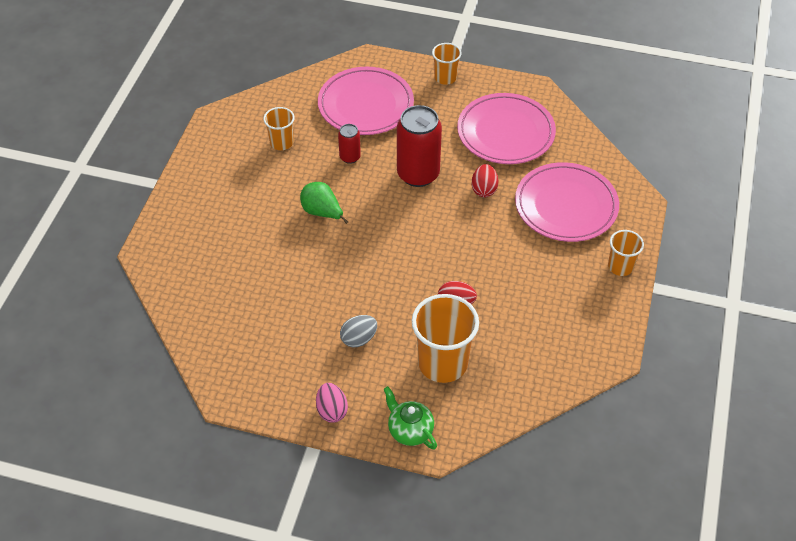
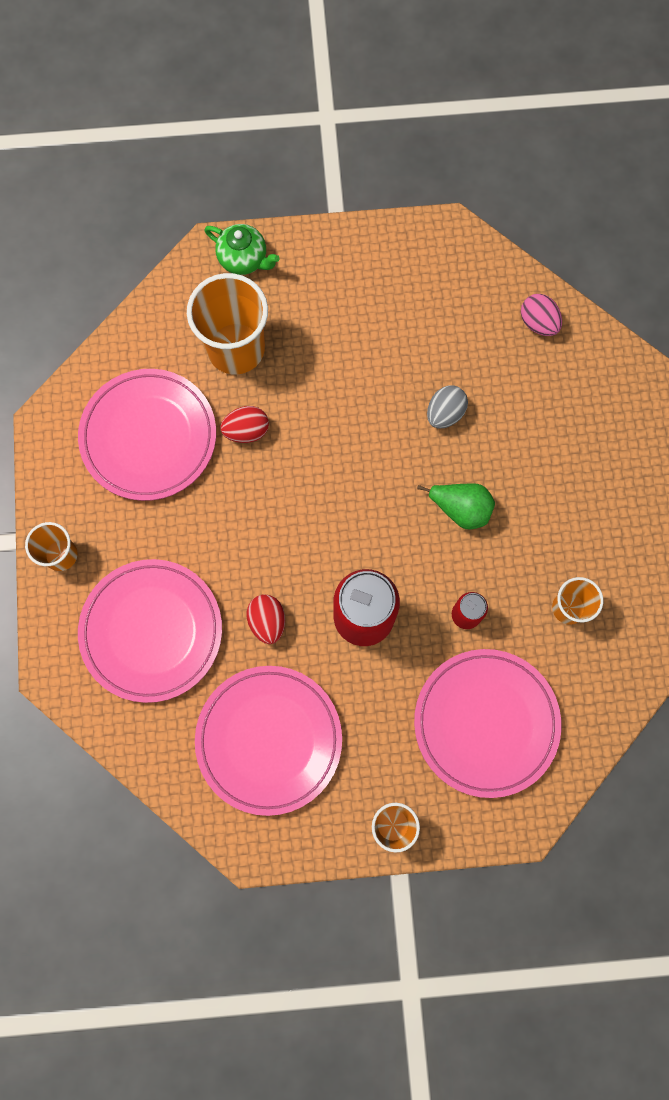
camera: 160 degrees right, 25 degrees up
pink egg [316,383,348,423] -> pink egg moved to [521,294,562,336]
grey egg [340,315,377,347] -> grey egg moved to [427,385,468,429]
none -> pink plate [78,369,216,501]

